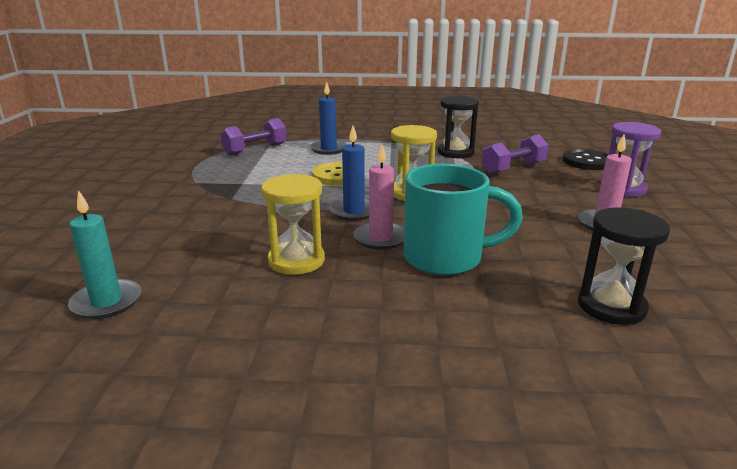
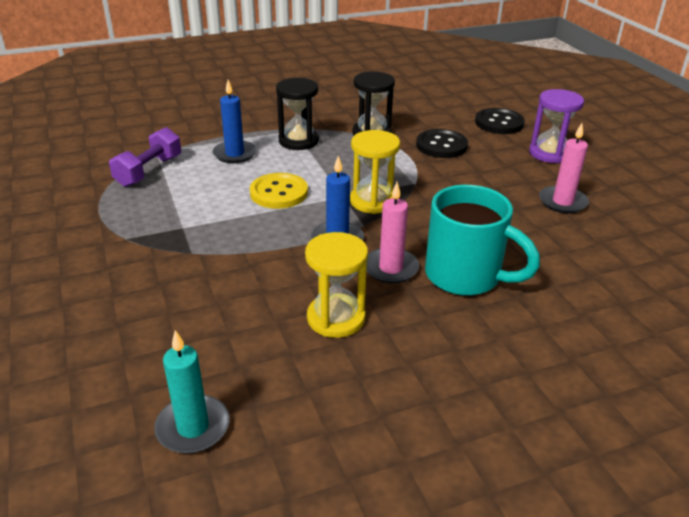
camera: 25 degrees left, 10 degrees up
turquoise mug [403,164,523,276] -> turquoise mug turned 60 degrees clockwise [425,185,540,296]
purple dumbbell [482,134,549,174] -> black button [416,129,468,158]
black hourglass [578,207,670,325] -> black hourglass moved to [276,78,319,150]

